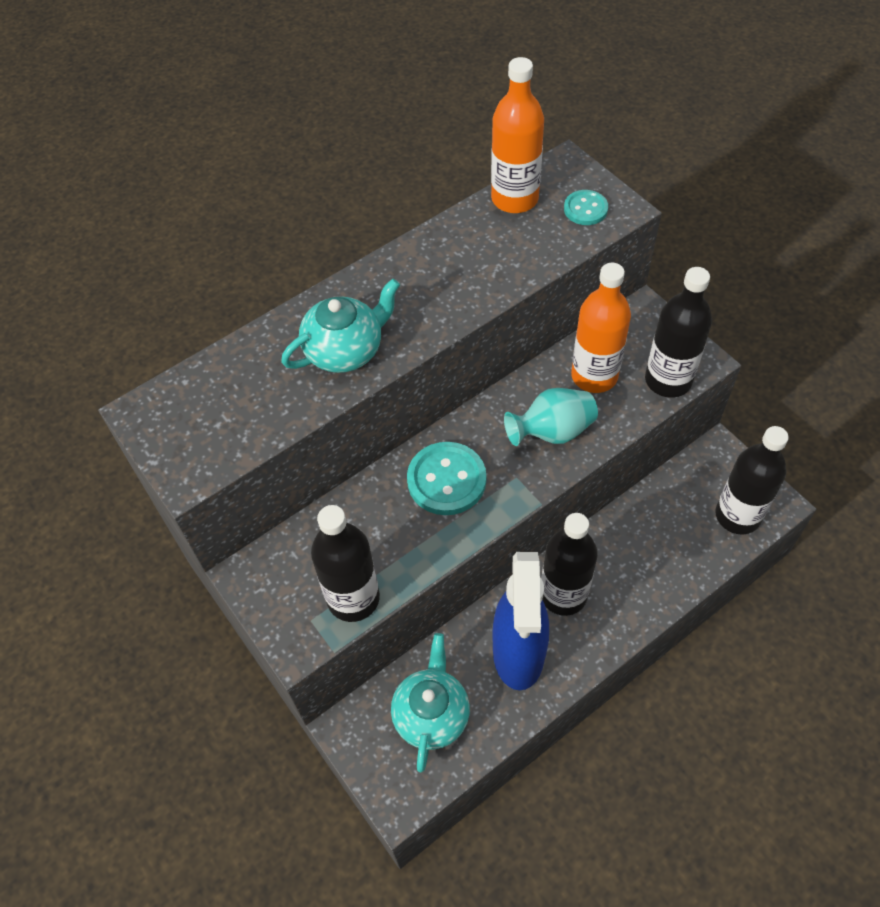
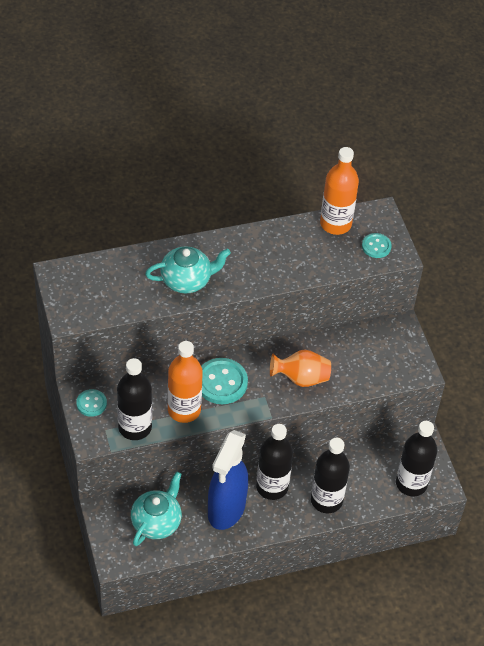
camera: 15 degrees right, 5 degrees down
turquoise vase [504,388,598,446] -> orange vase [270,349,331,387]
orange bottle [571,263,631,393] -> orange bottle moved to [168,341,203,423]
black bottle [645,267,712,398] -> black bottle moved to [311,438,350,513]
none -> turquoise button [76,389,107,417]

